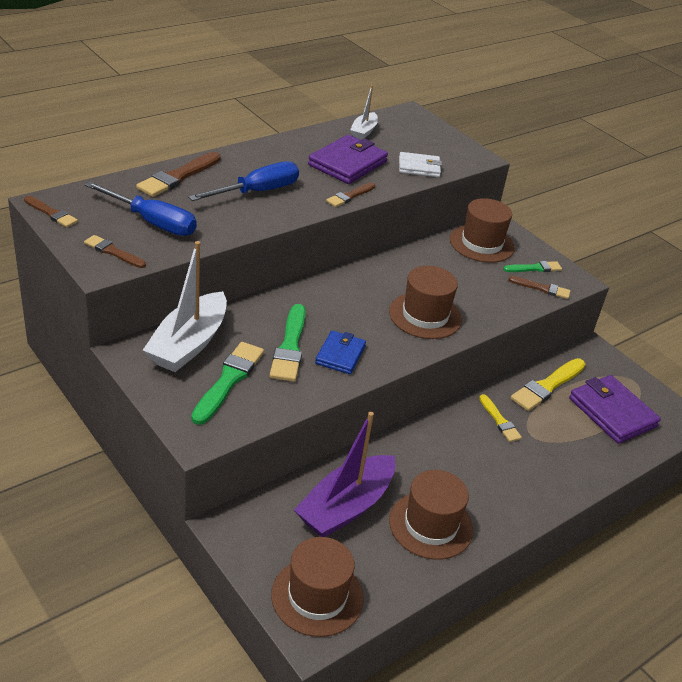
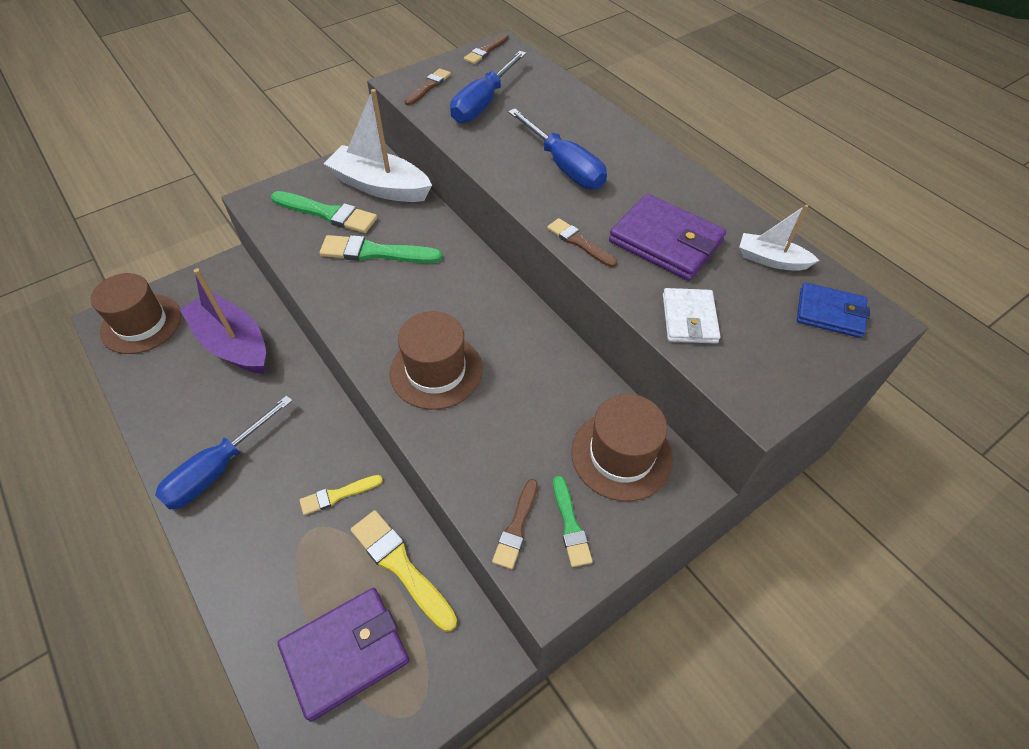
camera: 95 degrees right, 15 degrees up
brown brush [136,152,221,197] -> none
blue wallet [315,331,366,374] -> blue wallet moved to [797,282,870,338]
brown hat [389,470,473,560] -> none
none -> blue screwdriver [155,395,292,510]

